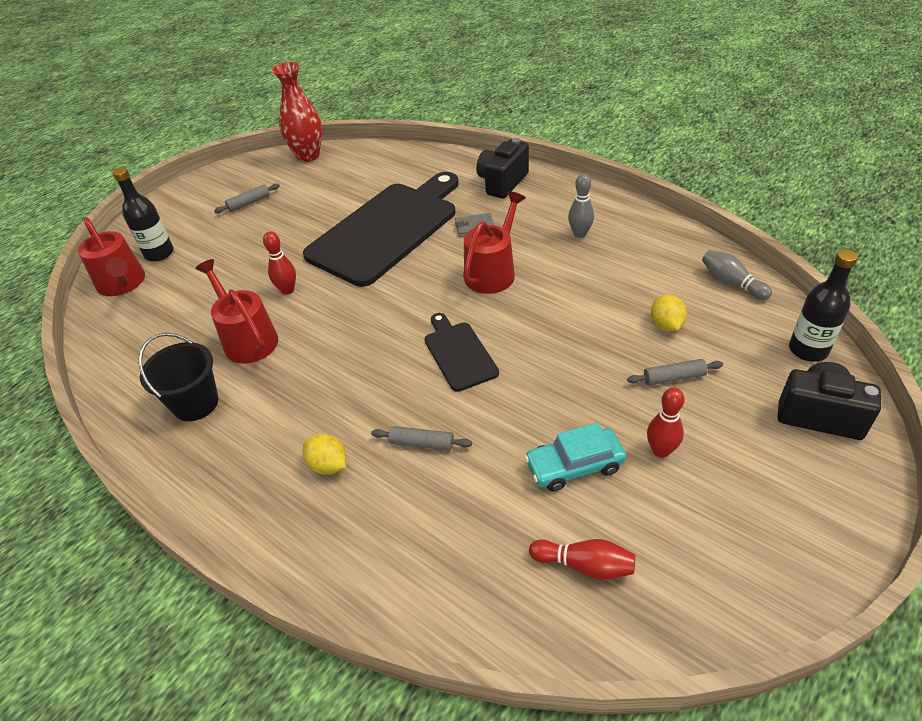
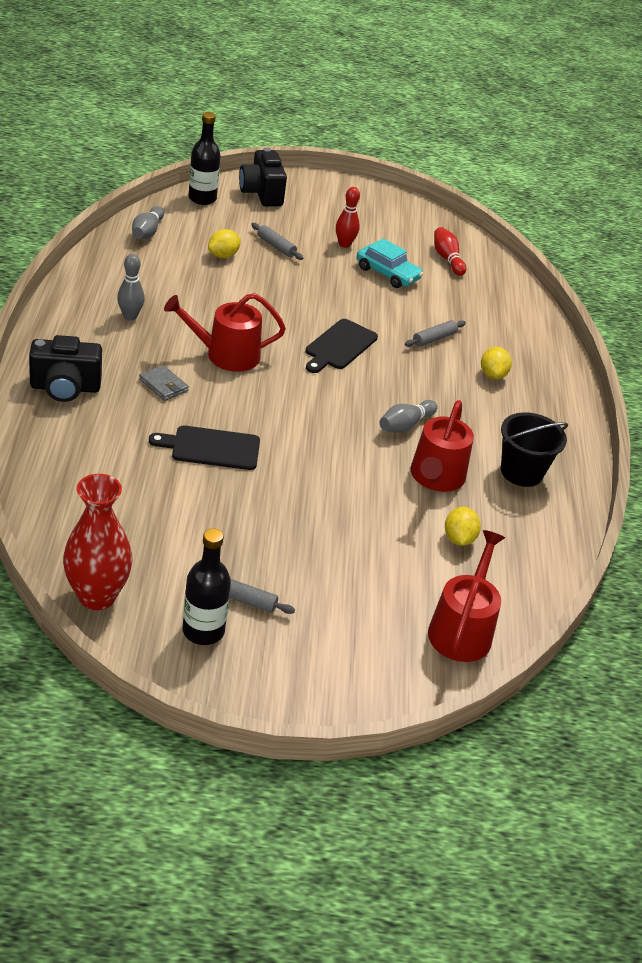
camera: 135 degrees left, 5 degrees down
black bottle [113,167,174,262] -> black bottle moved to [182,528,231,645]
red bowling pin [263,231,296,295] -> none
black cutting board [303,172,459,287] -> black cutting board [149,425,260,470], size x0.47
grey rolling pin [371,426,472,451] -> grey rolling pin turned 75 degrees clockwise [405,320,466,347]
none -> grey bowling pin [380,400,438,433]
none -> yellow lemon [445,507,481,546]

